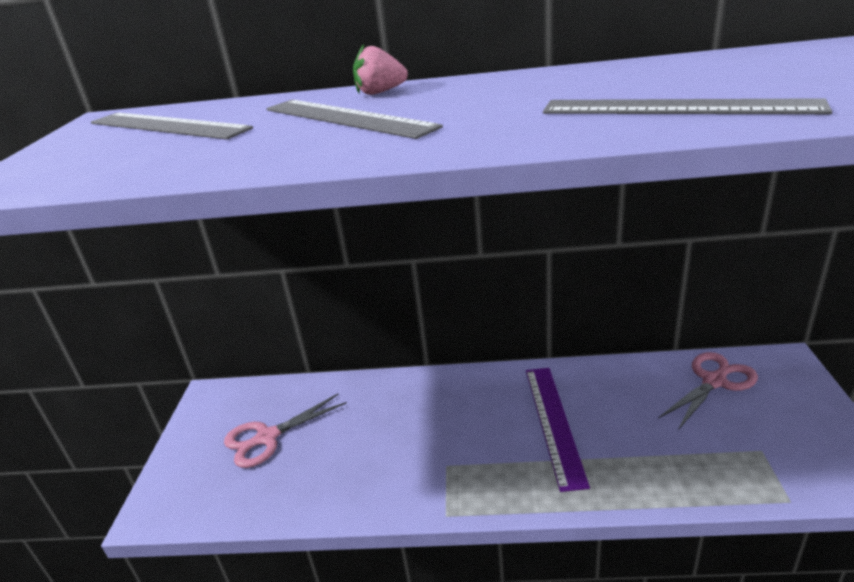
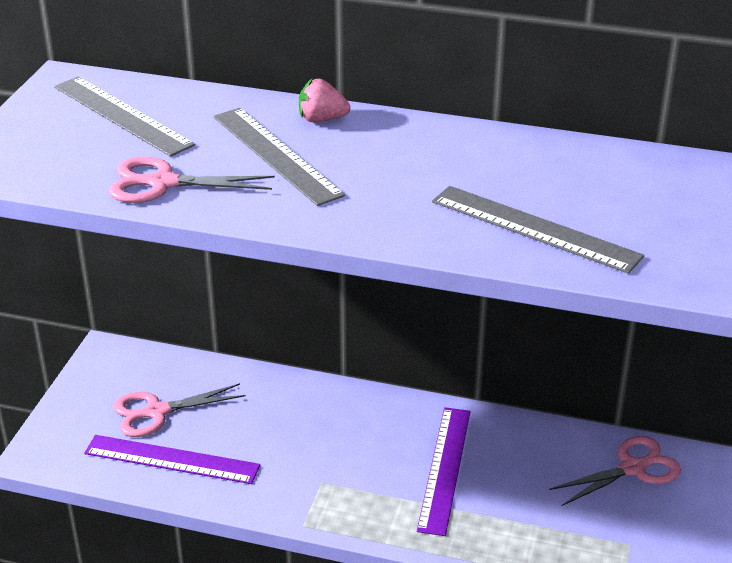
camera: 10 degrees right, 5 degrees up
none -> purple ruler [84,435,260,484]
none -> pink scissors [109,157,275,203]

